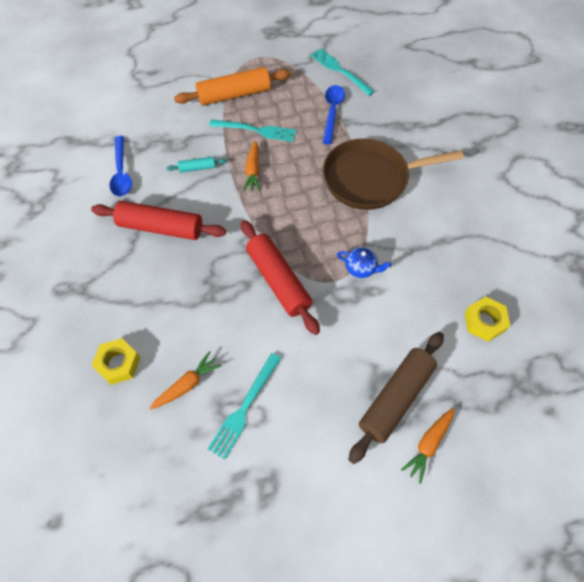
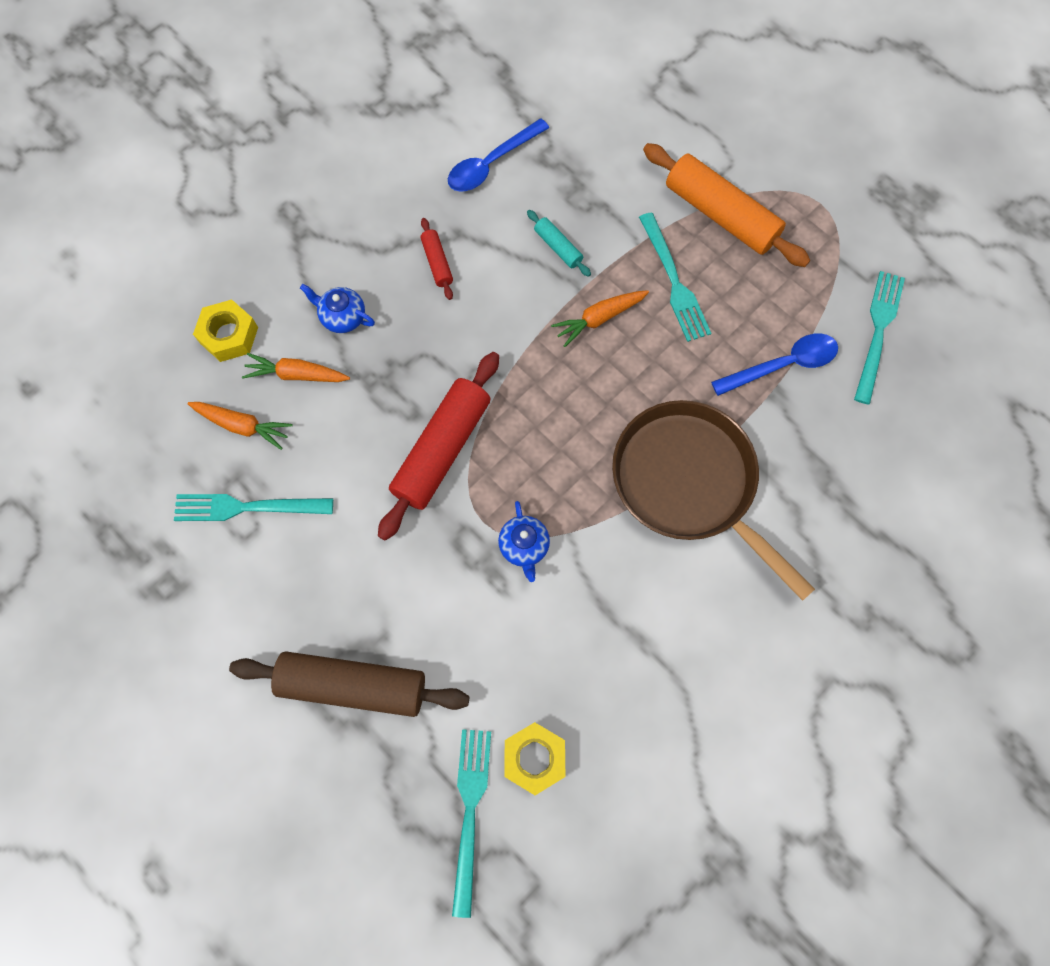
camera: 60 degrees right, 10 degrees up
red rolling pin [91,201,226,240] -> red rolling pin [421,218,453,300], size x0.46
orange carrot [401,408,454,484] -> orange carrot moved to [242,353,350,382]
none -> blue teapot [300,284,375,333]
none -> turquoise fork [452,729,491,918]

